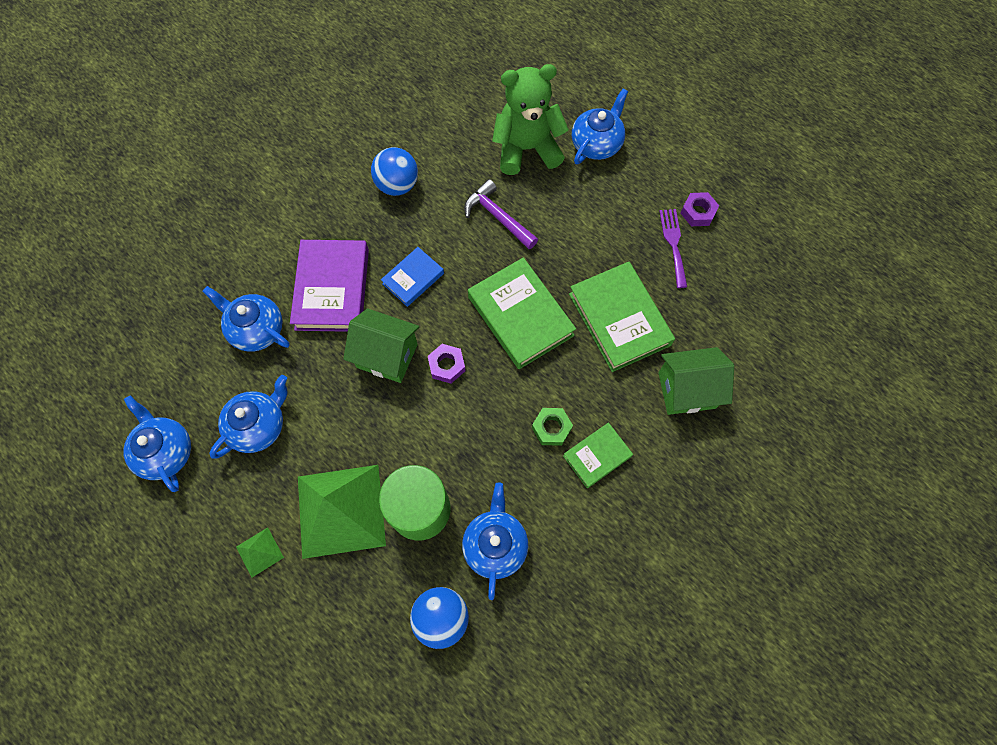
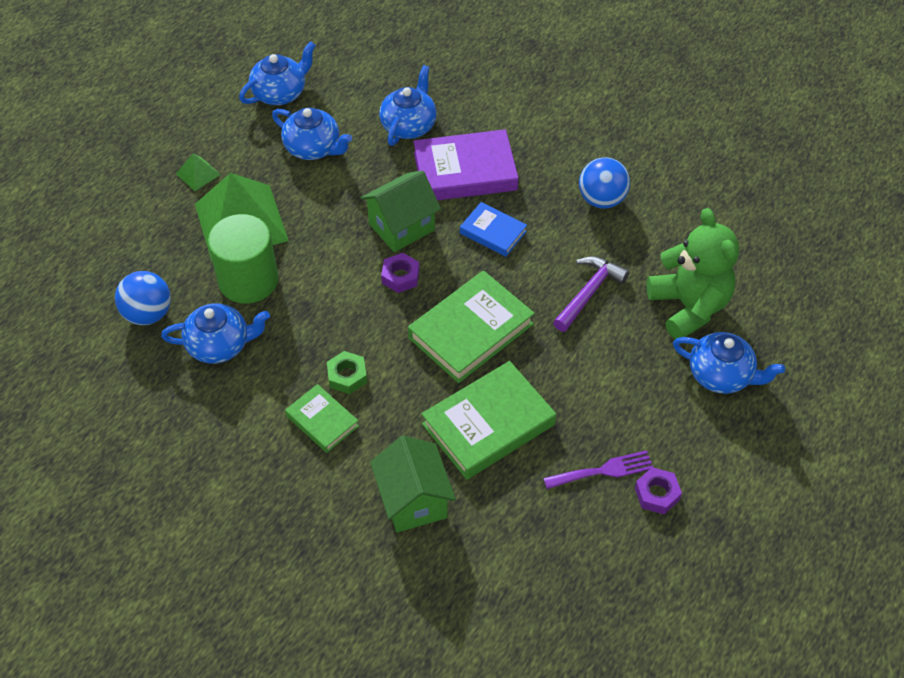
camera: 80 degrees right, 15 degrees down
green house [343,308,419,383] -> green house turned 45 degrees clockwise [361,170,441,252]

